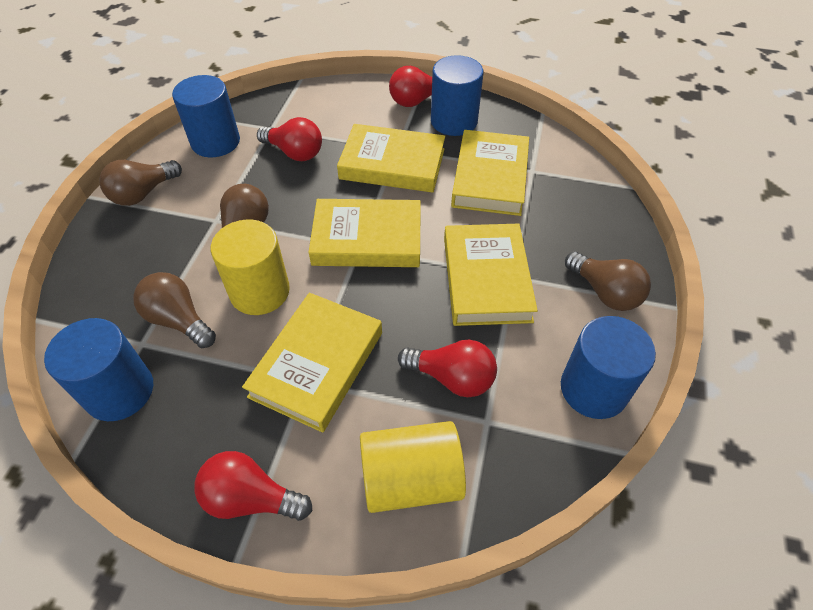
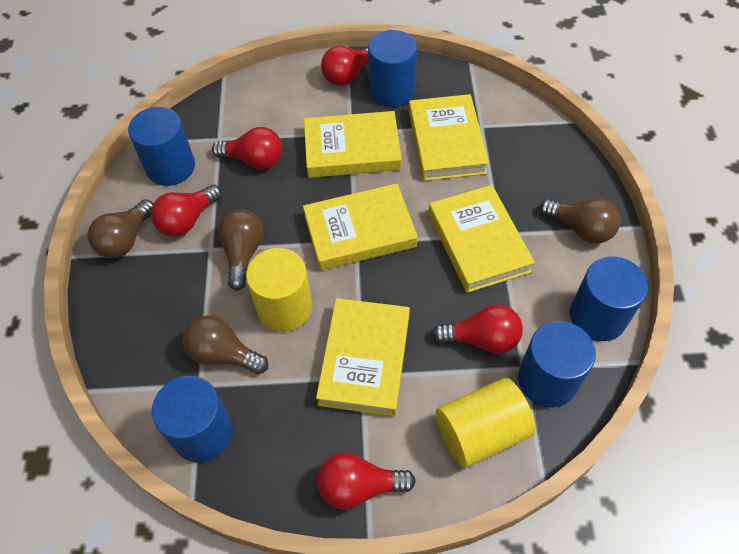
camera: 15 degrees left, 5 degrees up
none -> red light bulb [151,185,222,237]
none -> blue cylinder [518,321,596,408]

